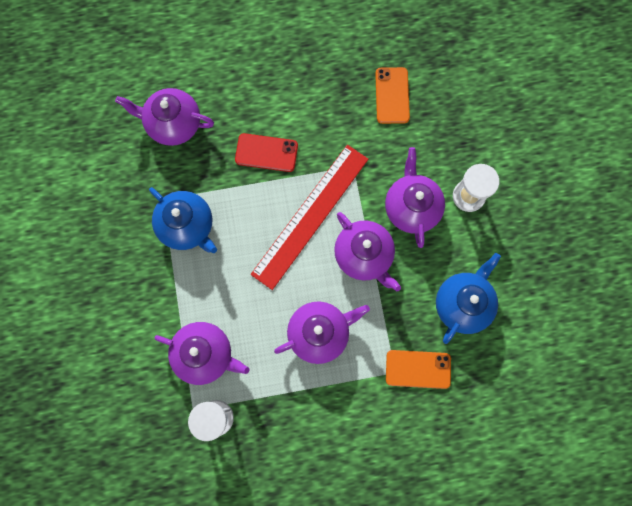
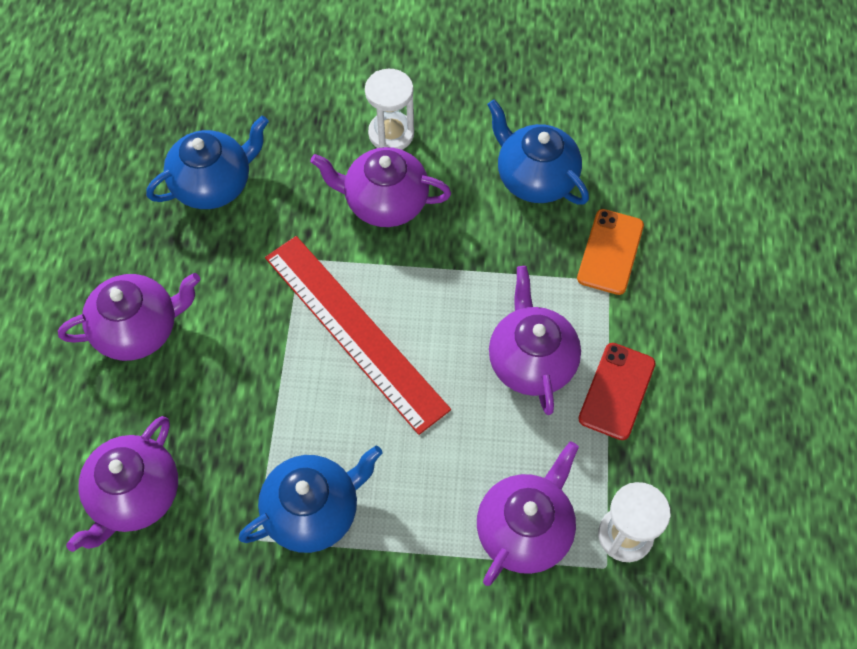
camera: 75 degrees left, 15 degrees down
red phone [235,133,298,172] -> red phone moved to [578,343,656,440]
purple teapot [334,212,401,292] -> purple teapot moved to [58,273,200,361]
orange phone [375,67,410,124] -> blue teapot [146,116,269,209]

